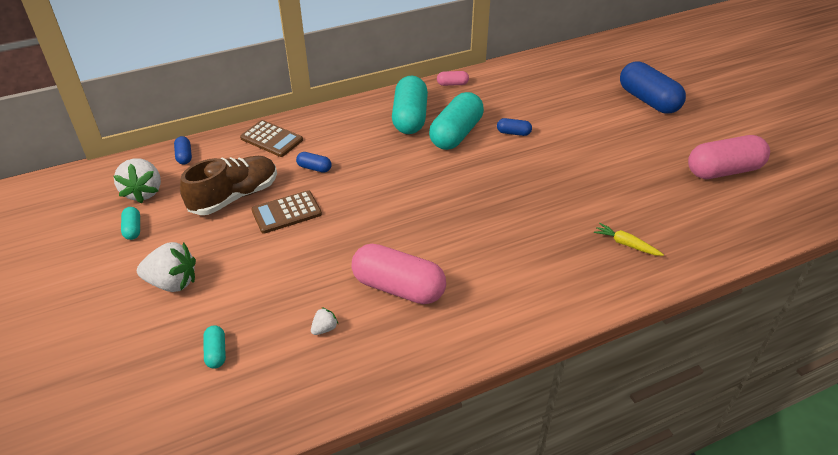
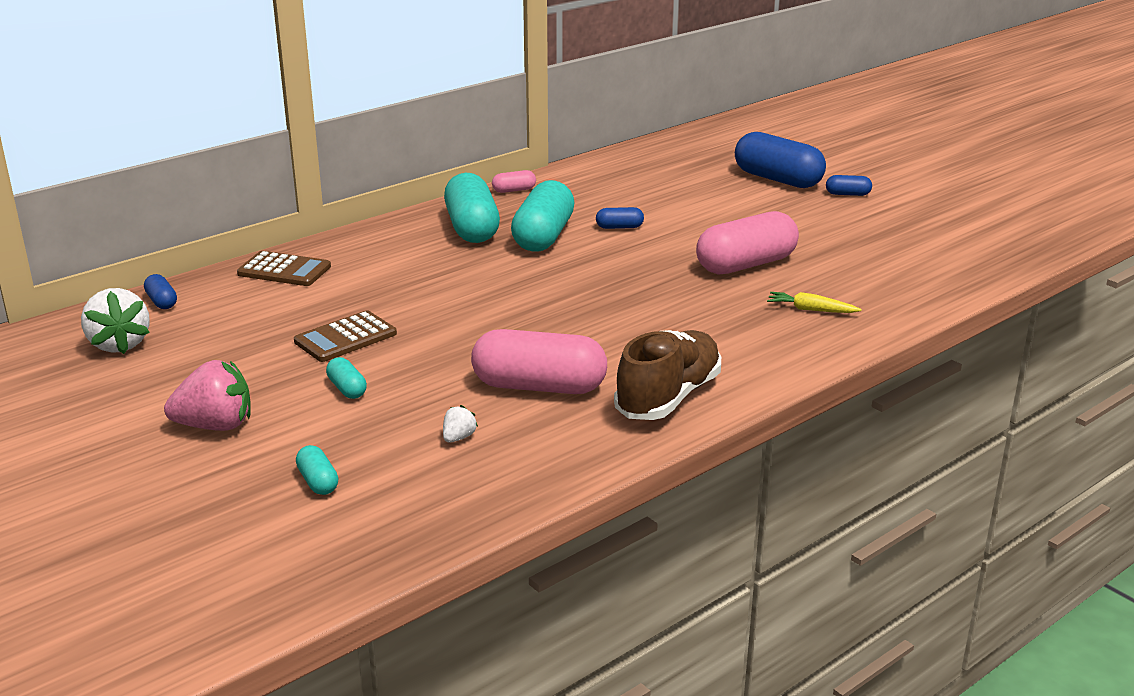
camera: 15 degrees left, 15 degrees down
turquoise capsule [121,207,140,240] -> turquoise capsule moved to [326,357,367,399]
white strawberry [137,242,196,292] -> pink strawberry [164,360,251,431]
brown shoe [180,156,277,215] -> brown shoe moved to [614,330,721,420]
blue capsule [296,152,332,173] -> blue capsule moved to [826,175,872,196]
pink capsule [688,135,770,179] -> pink capsule moved to [696,211,799,274]

